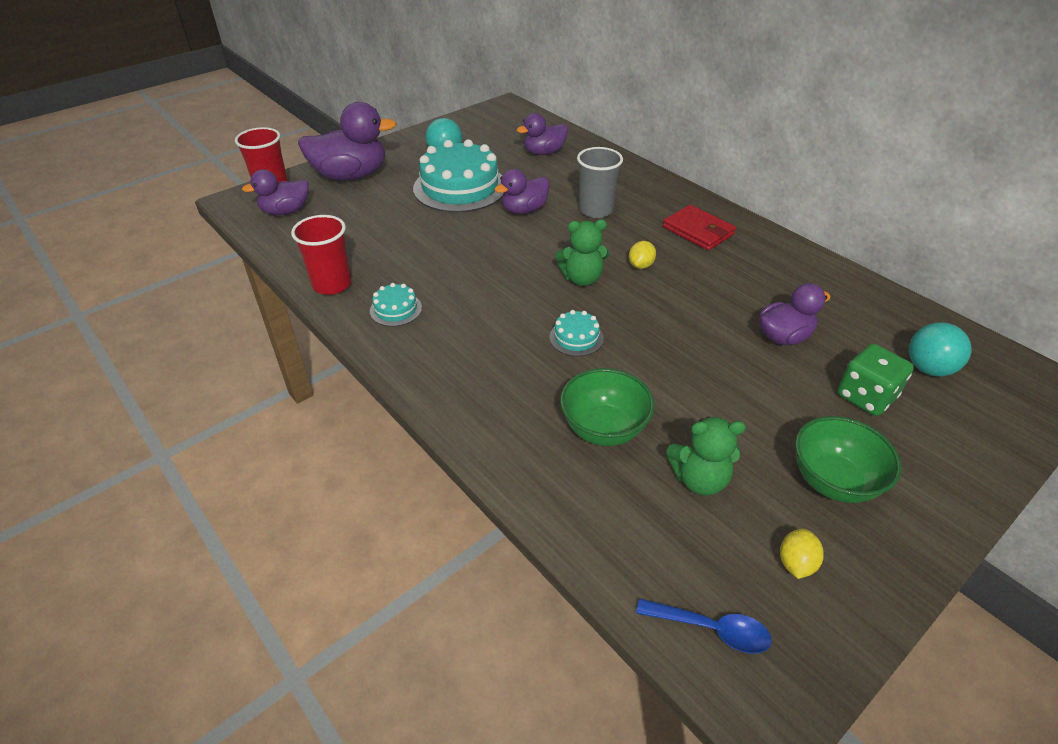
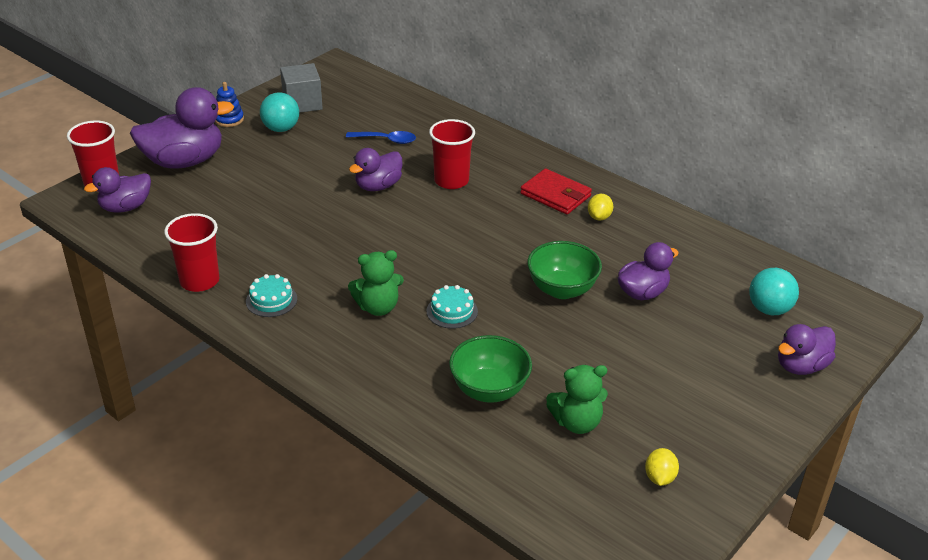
camera: 10 degrees left, 5 degrees down
turquoise cake [413,139,504,213] -> none
purple duck [516,113,568,155] -> purple duck moved to [778,324,836,375]
green teddy bear [556,220,610,286] -> green teddy bear moved to [348,250,404,316]
grey cup [577,147,623,218] -> red cup [429,119,475,189]
yellow lemon [629,241,656,269] -> yellow lemon moved to [588,194,613,221]
blue spoon [636,598,772,654] -> blue spoon moved to [346,131,416,144]
green bowl [795,416,902,503] -> green bowl moved to [527,241,602,299]
green dice [837,344,914,416] -> none
none -> blue stacking toy [215,82,244,127]
none -> grey cube [280,63,323,113]

